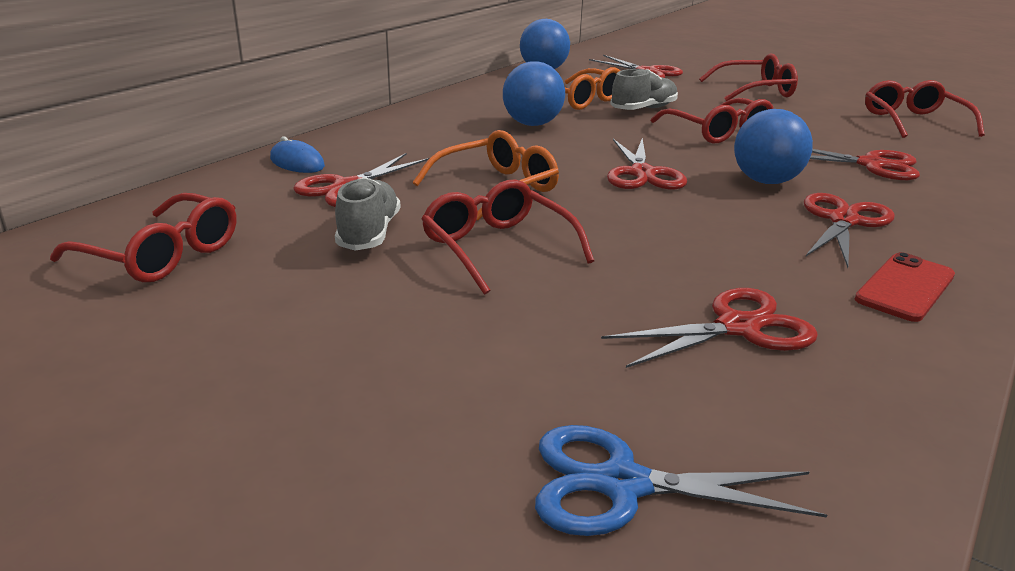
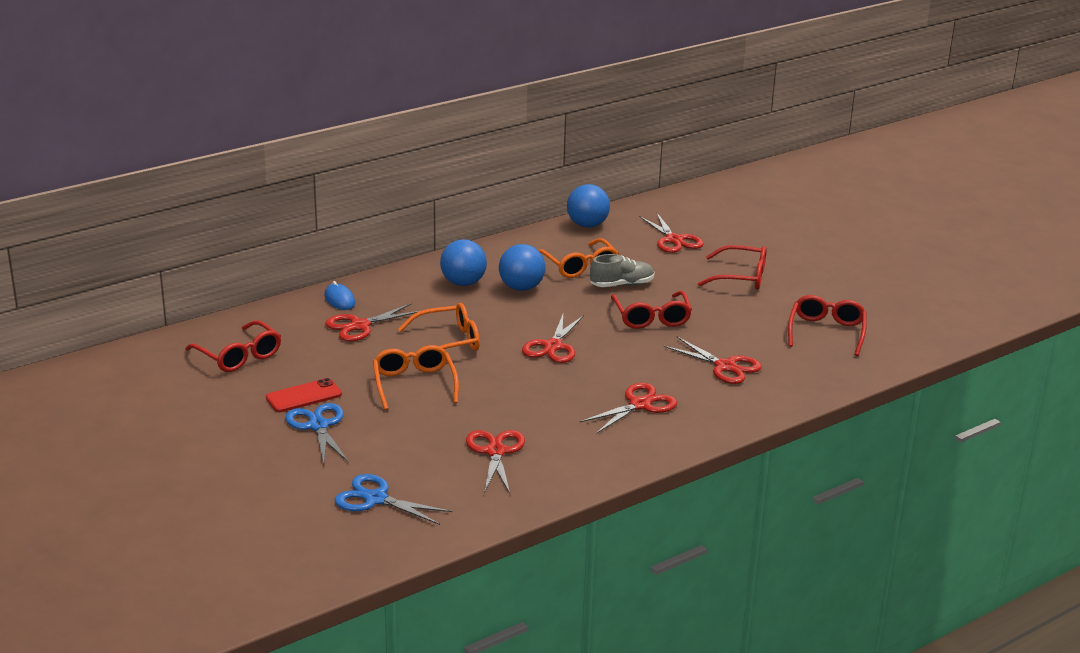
camera: 20 degrees right, 0 degrees up
grey shoe [335,177,400,251] -> none
red glasses [421,180,594,295] -> orange glasses [373,345,459,410]
red scissors [601,288,818,368] -> red scissors turned 90 degrees counterclockwise [466,430,525,493]
blue ball [734,109,813,184] -> blue ball moved to [440,239,487,286]
red phone [855,252,955,322] -> red phone moved to [266,378,342,412]
none -> blue scissors [285,403,349,464]

